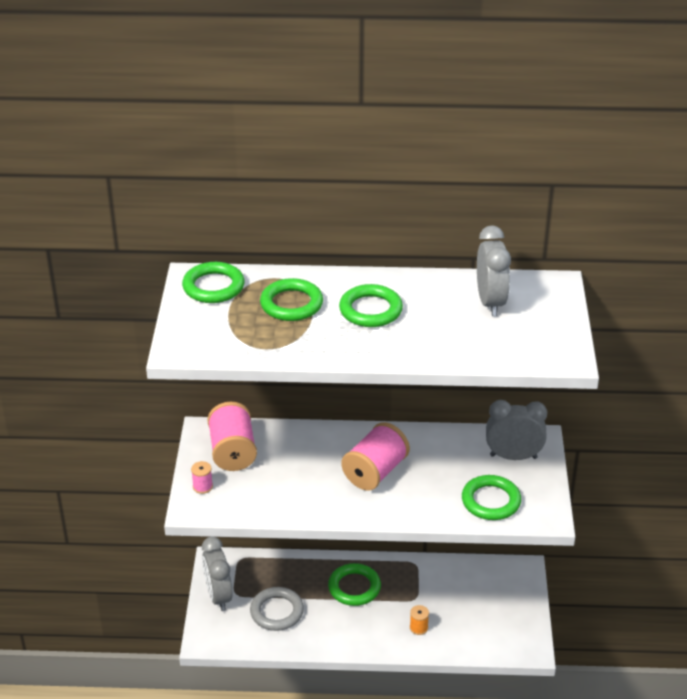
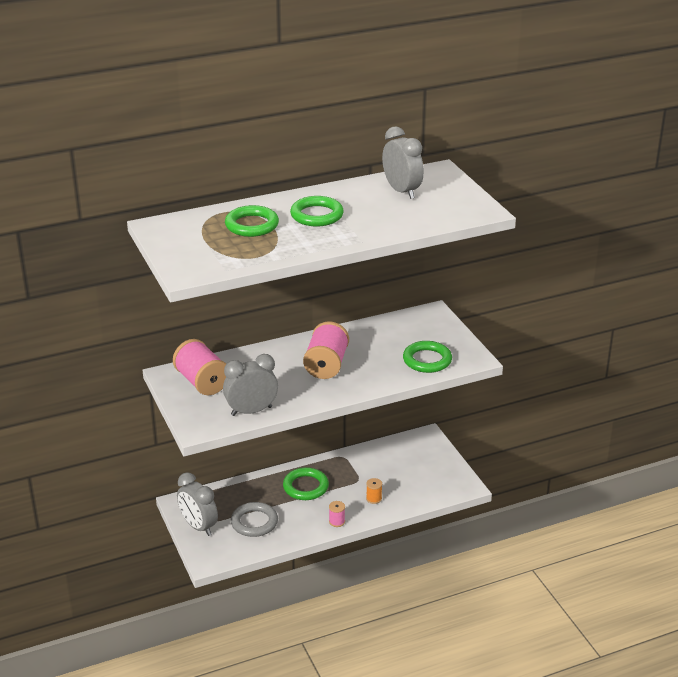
camera: 25 degrees left, 5 degrees down
green ring [182,262,245,303] -> none
pink spool [191,461,213,494] -> pink spool moved to [329,501,345,527]
grey clock [486,400,547,460] -> grey clock moved to [223,354,278,416]

